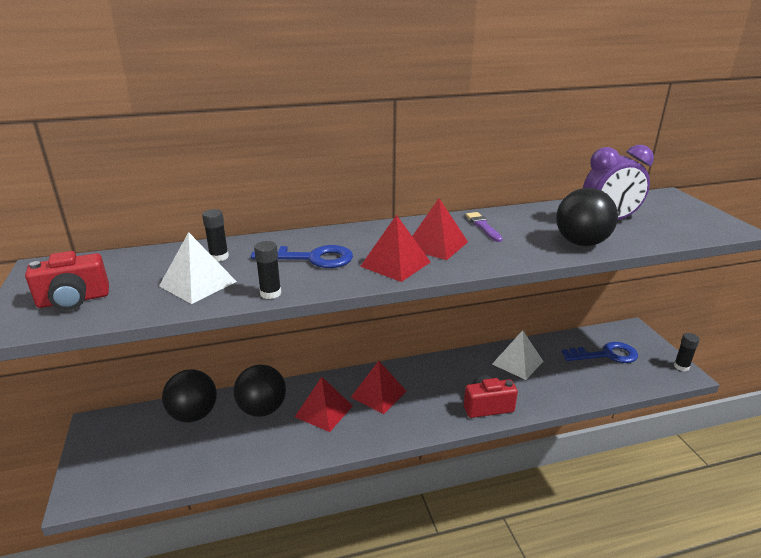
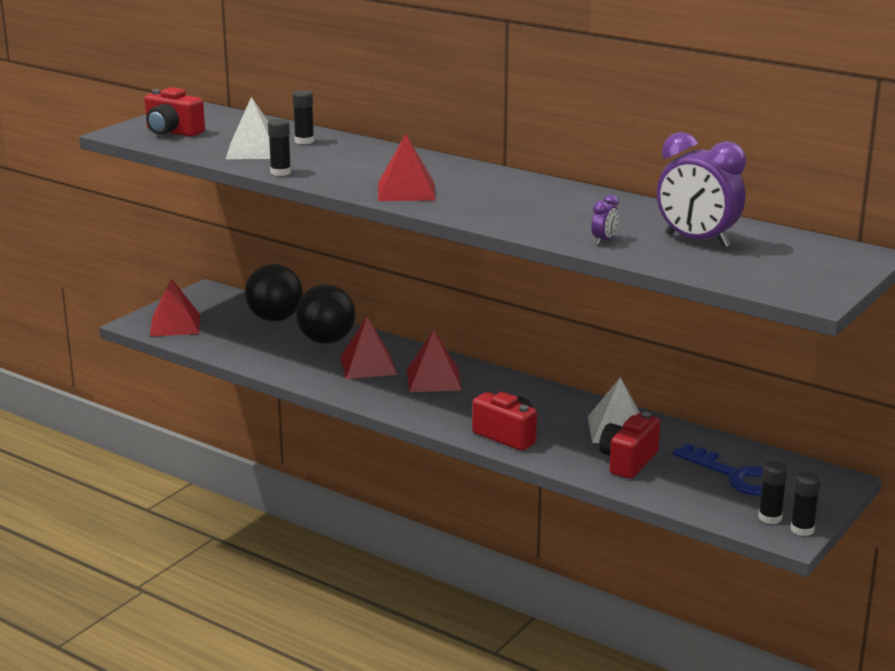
camera: 50 degrees right, 5 degrees down
blue key [251,245,353,268] -> none
red pyramid [412,198,468,260] -> red pyramid moved to [150,278,200,336]
purple brush [466,212,503,242] -> none
black ball [556,188,618,246] -> purple clock [591,195,619,245]
none -> red camera [599,412,660,479]
none -> black glue stick [758,461,788,524]

